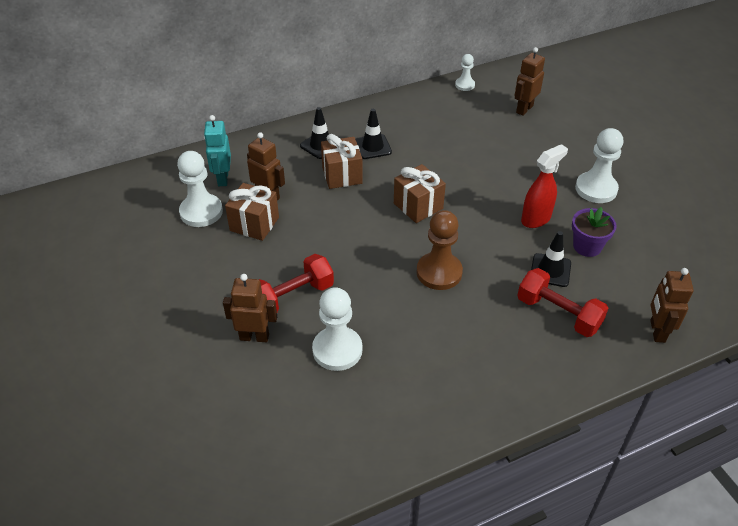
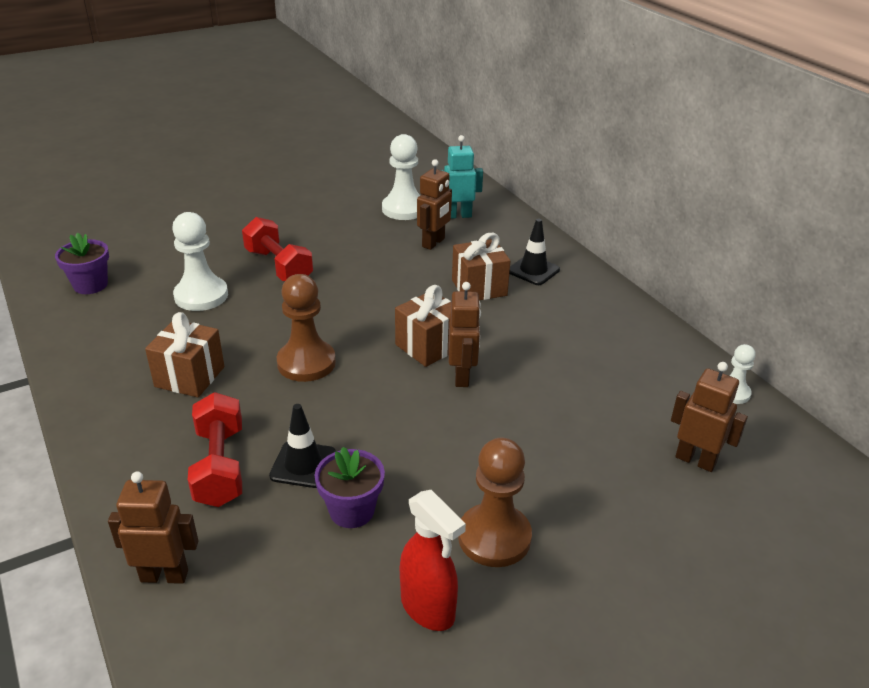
camera: 85 degrees right, 10 degrees down
brown robot [223,274,277,342] -> brown robot moved to [449,282,481,387]
brown gift [225,183,279,241] -> brown gift moved to [145,312,225,397]
black traffic cone [355,109,392,159] -> none
red dumbbell [517,268,609,337] -> red dumbbell turned 45 degrees counterclockwise [188,392,242,507]
red spray bottle [521,144,568,228] -> red spray bottle moved to [400,490,466,631]
white pawn [575,128,623,203] -> brown pawn [458,438,532,567]
none -> purple flower pot [55,233,109,294]

